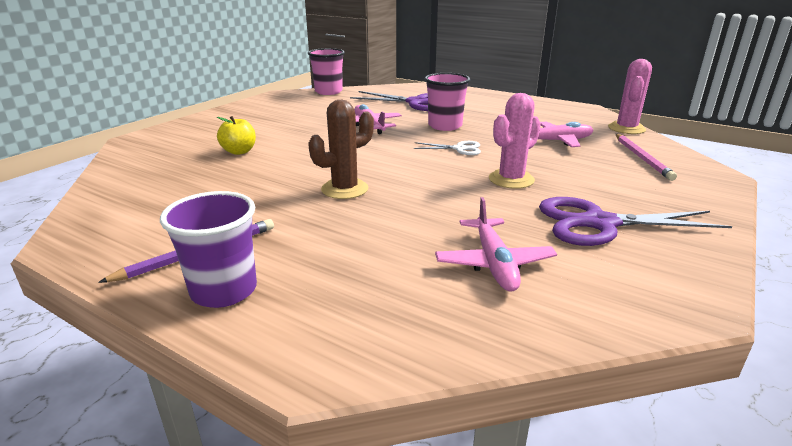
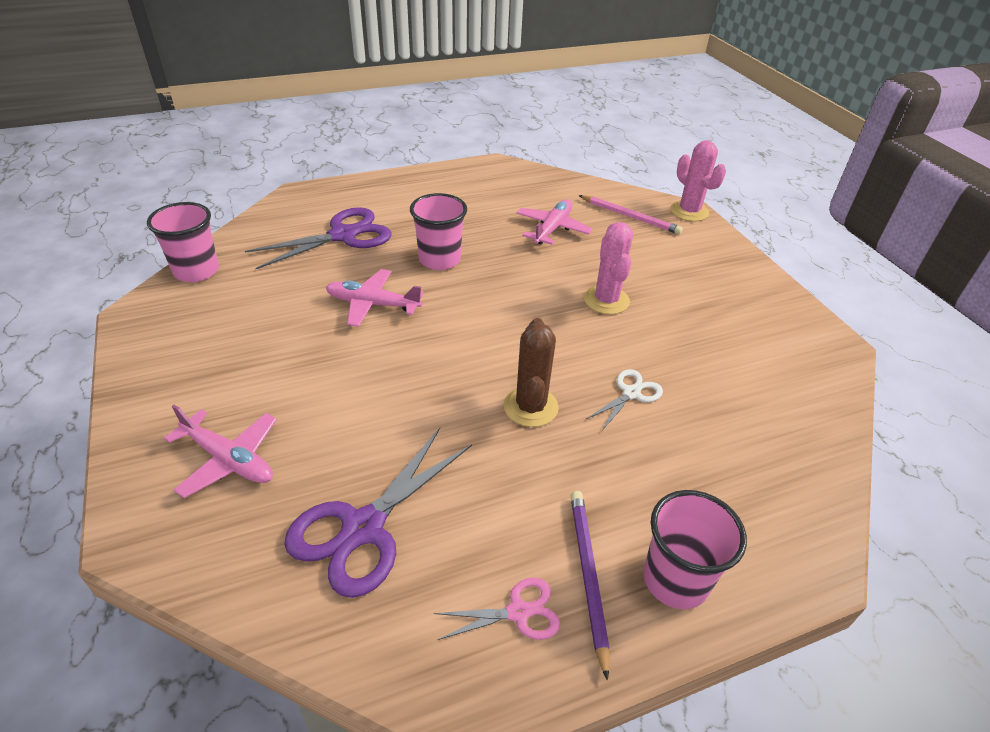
camera: 55 degrees left, 15 degrees up
purple cup [160,191,257,308] -> pink cup [643,490,747,609]
yellow apple [217,116,256,155] -> none
white scissors [413,141,481,155] -> white scissors moved to [586,369,663,430]
pink plane [435,197,557,292] -> pink plane moved to [164,405,277,498]
purple scissors [539,197,732,246] -> purple scissors moved to [284,428,472,598]
pink cactus [608,59,652,134] -> pink cactus moved to [670,141,726,221]
none -> pink scissors [434,577,560,640]

